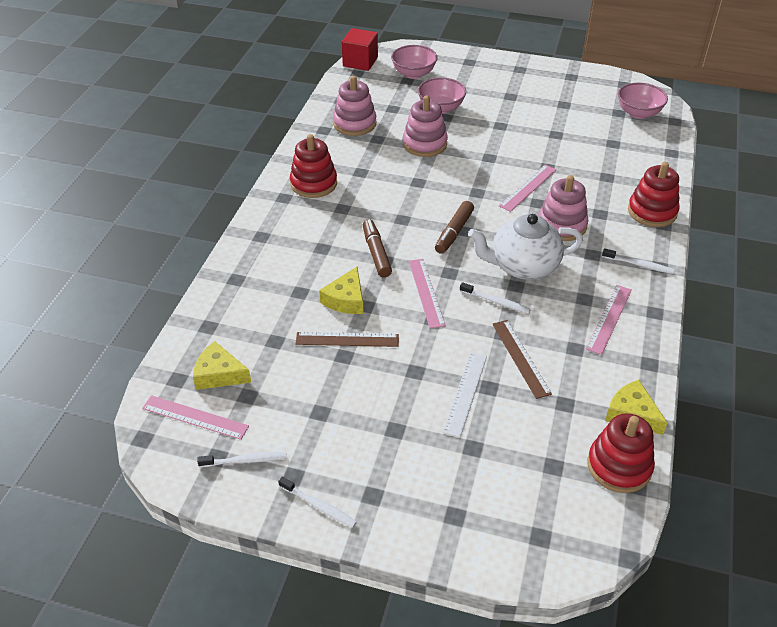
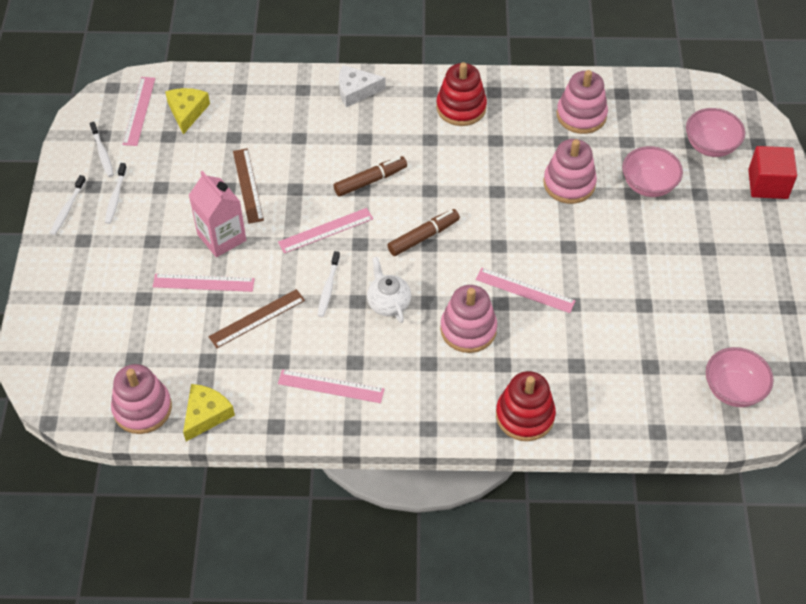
camera: 75 degrees right, 10 degrees up
yellow cheese [319,267,363,314] -> none
red cube [342,28,378,71] -> red cube moved to [748,146,797,199]
brown marker [435,201,474,254] -> brown marker turned 135 degrees clockwise [387,209,460,256]
white ruler [443,352,487,437] -> pink ruler [153,274,255,292]
white teapot [468,214,583,280] -> white teapot [367,257,411,323], size x0.59
red stacking toy [587,413,655,493] -> pink stacking toy [111,364,172,434]
white toothbrush [602,248,674,274] -> white toothbrush moved to [105,163,127,224]
none -> pink carton [189,171,246,257]
none -> white cheese [339,65,386,107]

